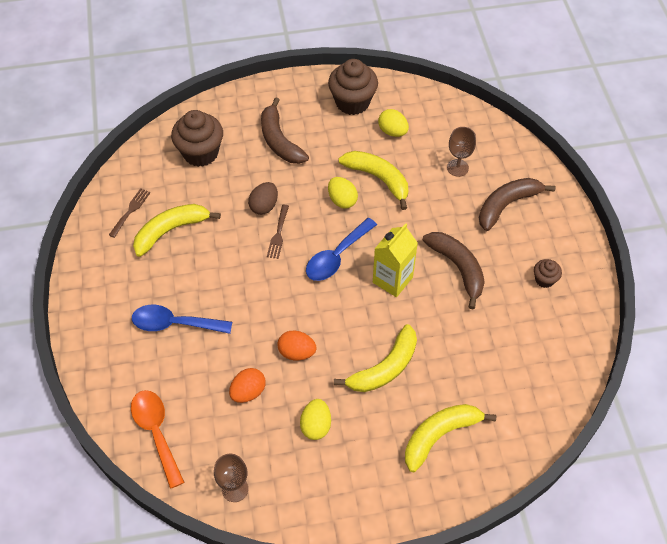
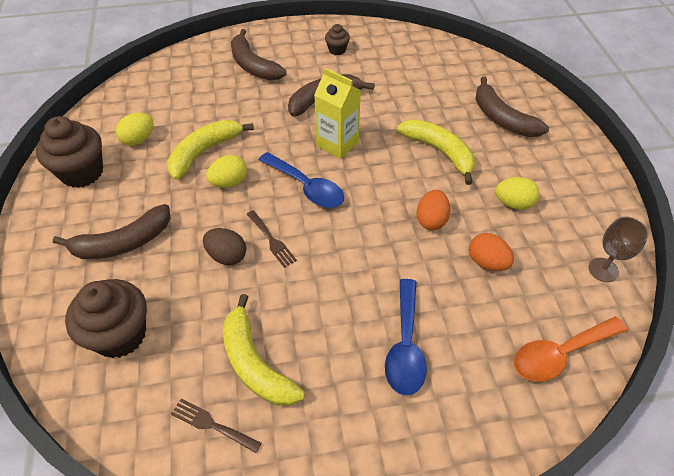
camera: 90 degrees left, 5 degrees down
brown fork [267,205,289,259] -> brown fork turned 45 degrees clockwise [247,210,297,268]
yellow banana [405,404,496,472] -> brown banana [475,76,549,137]
brown goblet [447,127,476,177] -> none

